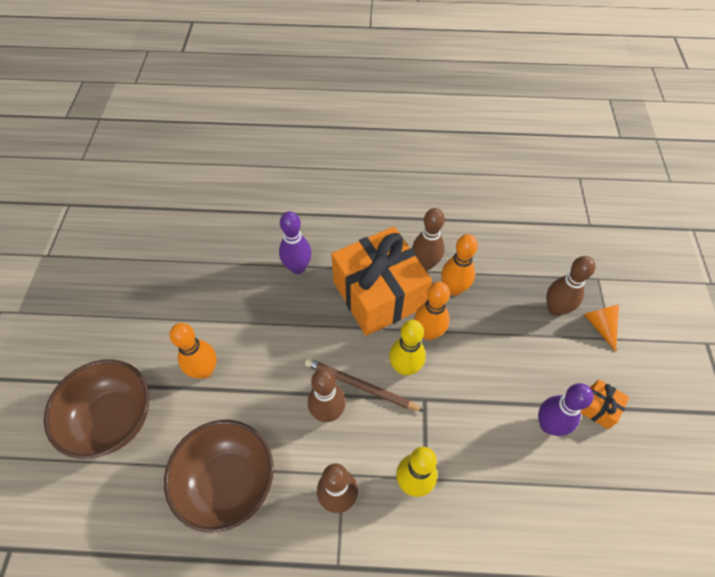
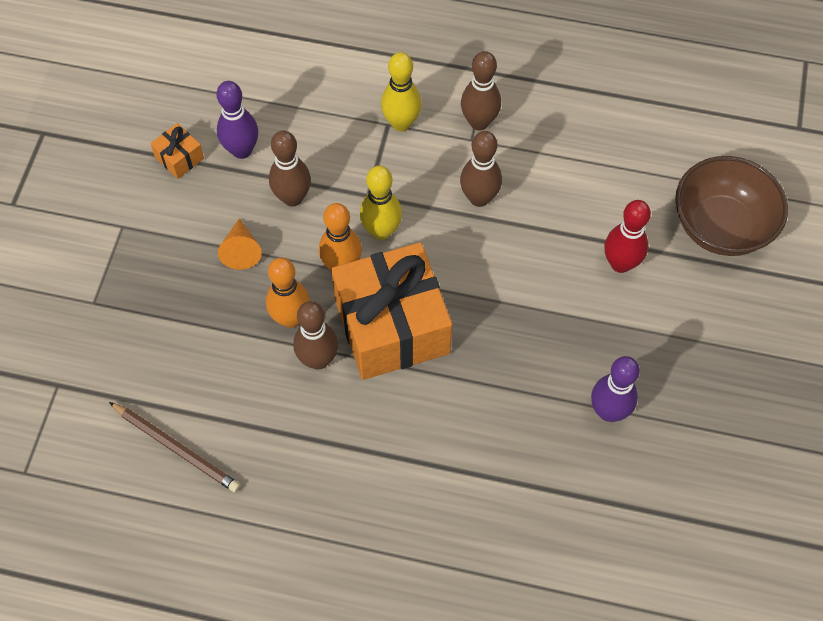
camera: 170 degrees left, 5 degrees up
brown bowl [164,420,274,532] -> none
orange bowling pin [170,323,217,379] -> red bowling pin [605,200,651,273]
purple bowling pin [279,211,312,274] -> purple bowling pin moved to [591,356,640,422]
brown pencil [305,358,425,412] -> brown pencil moved to [109,402,240,493]
brown bowling pin [546,256,596,316] -> brown bowling pin moved to [269,131,311,207]
orange cone [584,304,619,352] -> orange cone moved to [218,218,262,270]

